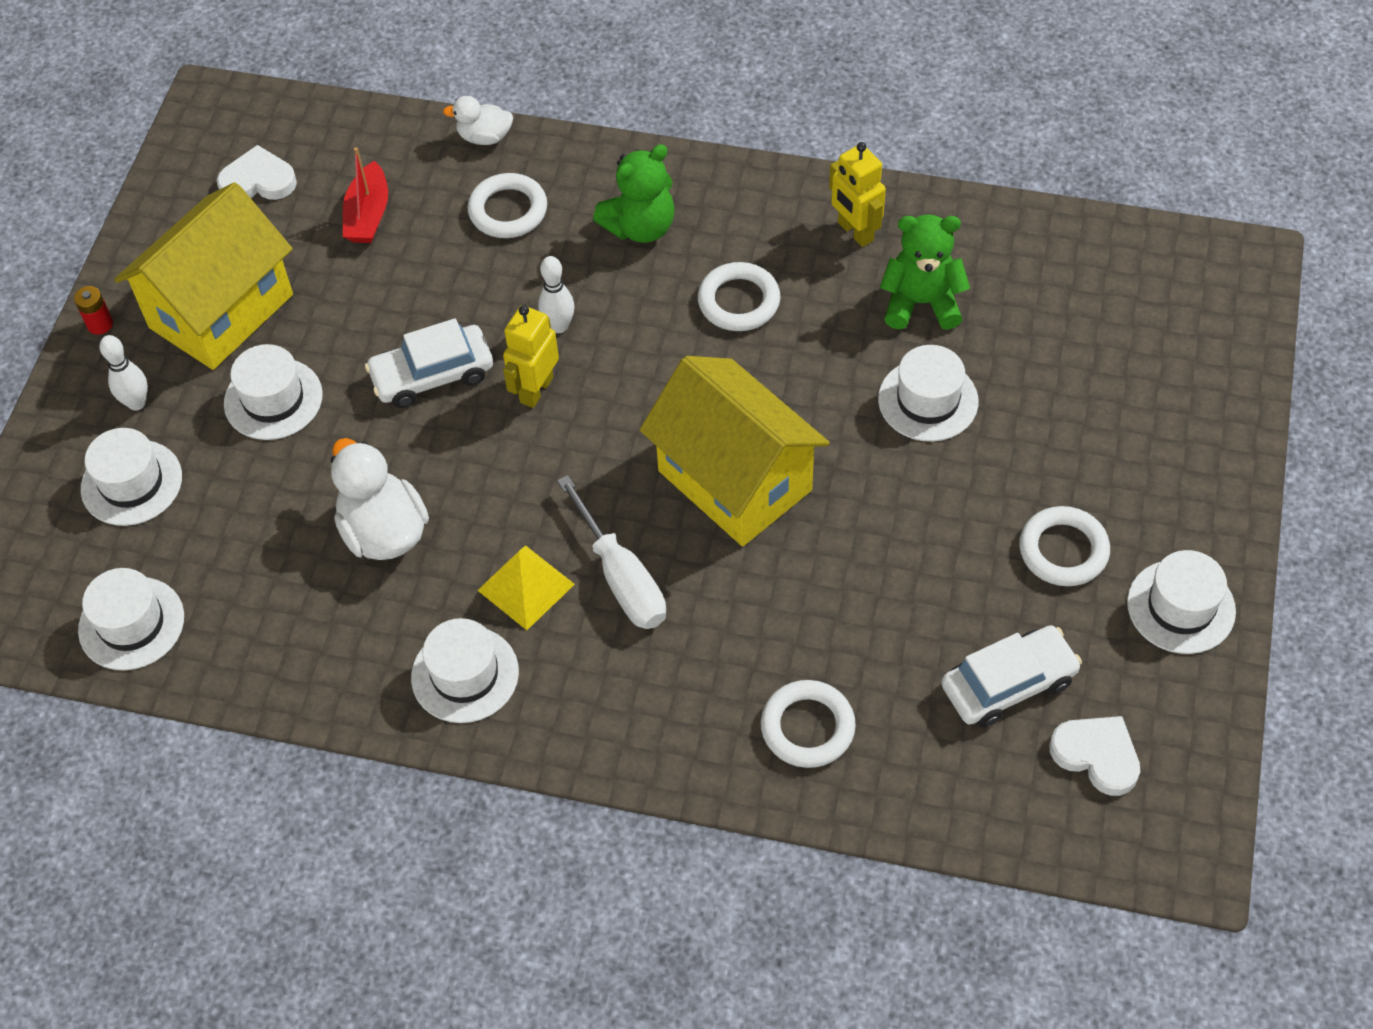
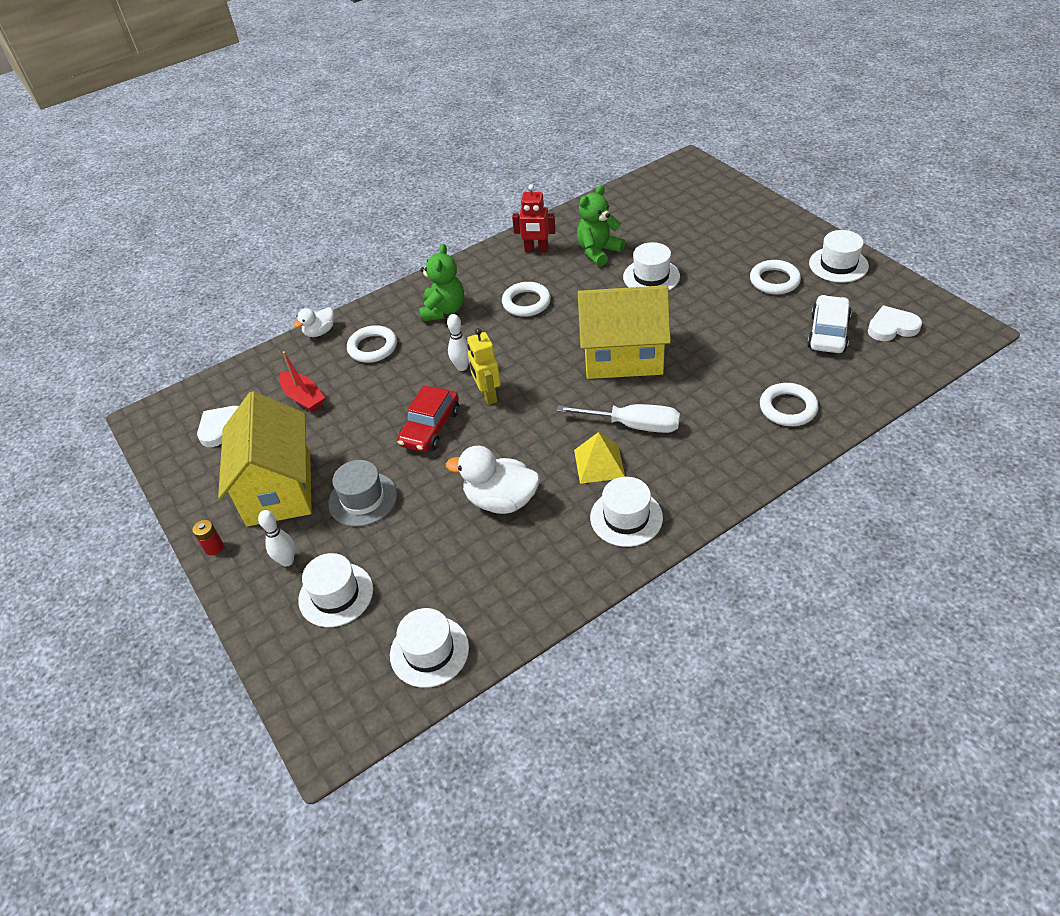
camera: 45 degrees left, 10 degrees down
white hat [224,344,323,440] -> grey hat [328,460,397,527]
white car [365,318,493,408] -> red car [397,385,459,452]
yellow robot [829,142,886,247] -> red robot [512,184,556,253]

